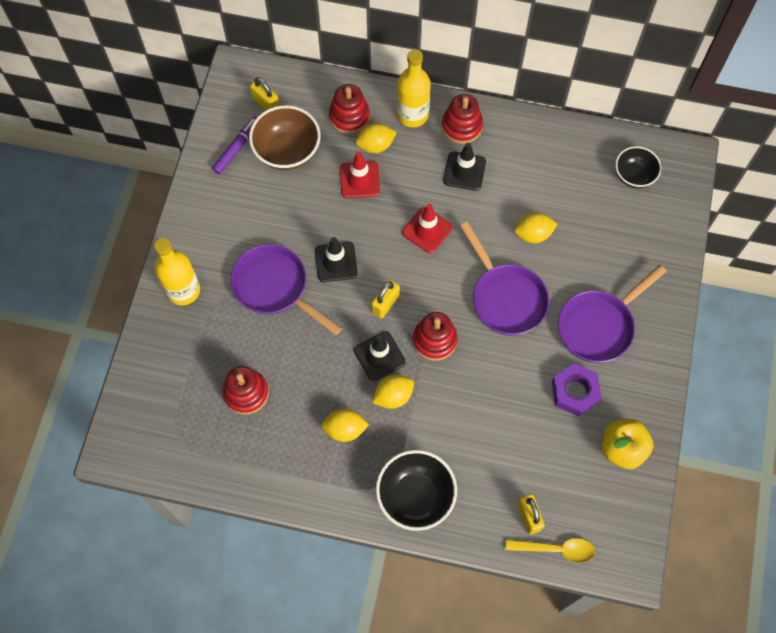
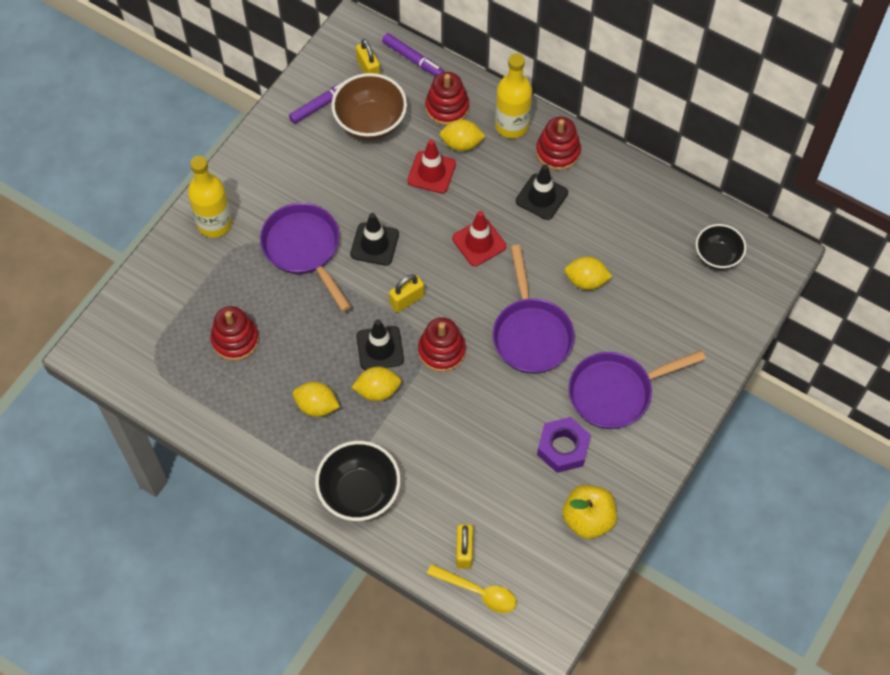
camera: 20 degrees right, 5 degrees down
none -> purple marker [382,33,445,76]

